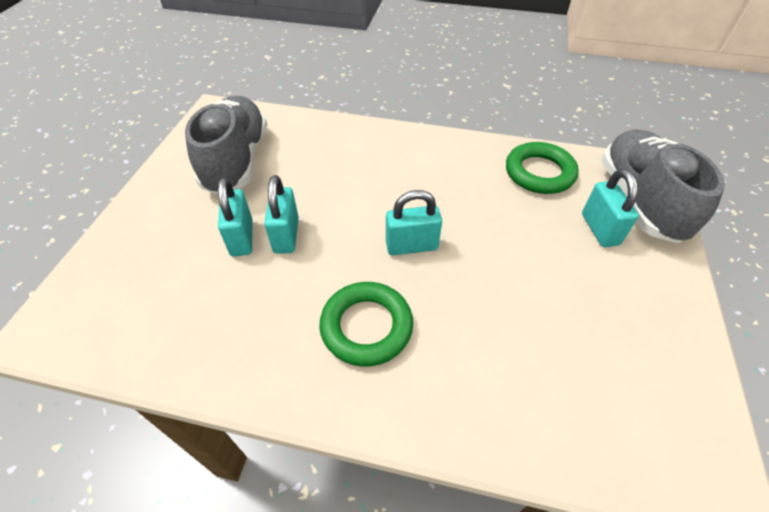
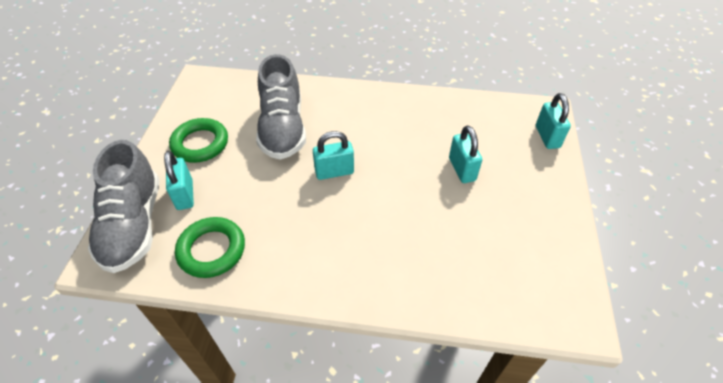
camera: 175 degrees right, 0 degrees up
grey shoe [185,96,267,194] -> grey shoe moved to [256,54,306,160]
turquoise padlock [264,175,299,254] -> turquoise padlock moved to [536,93,571,149]
green ring [319,282,413,367] -> green ring moved to [169,118,228,163]

